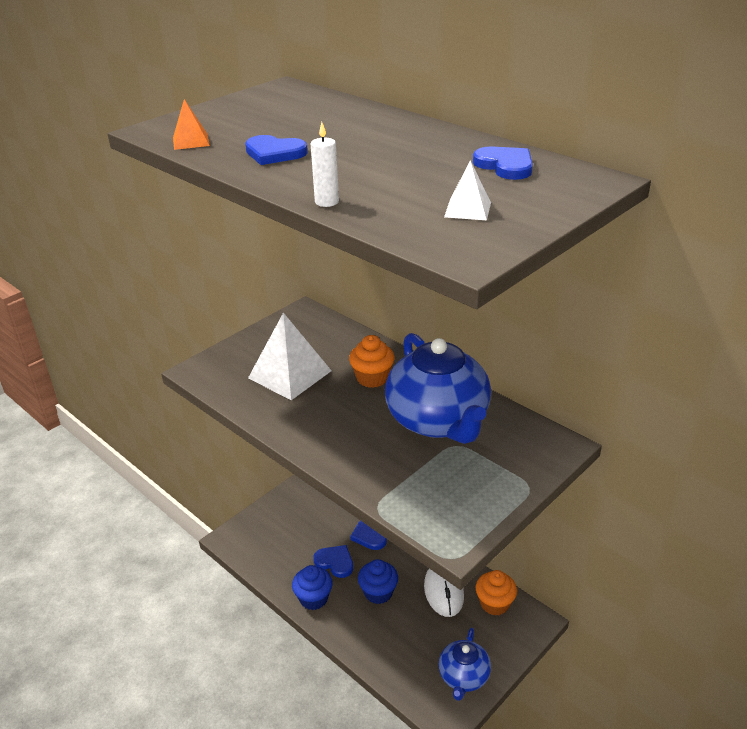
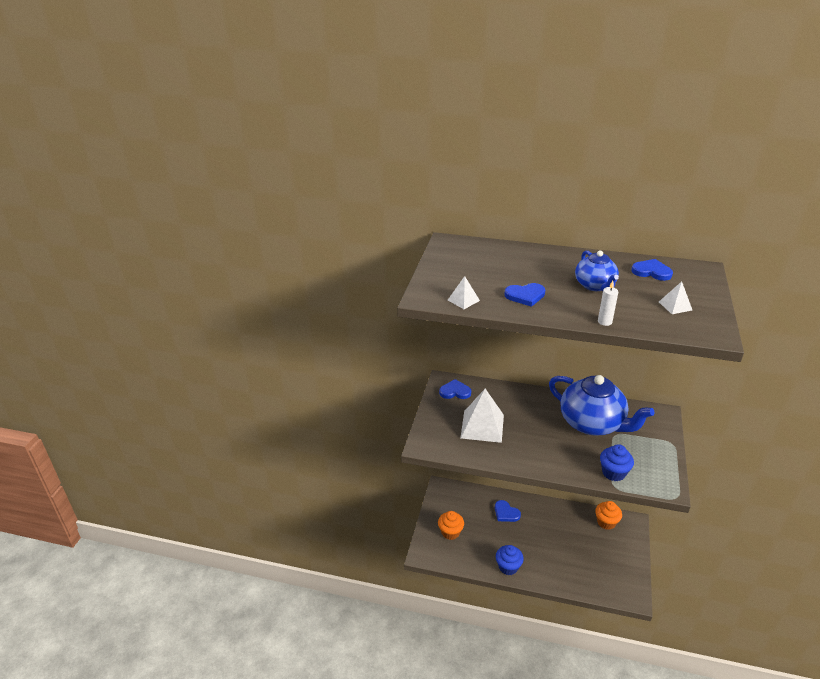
camera: 30 degrees left, 0 degrees up
orange pyramid [173,99,210,150] -> white pyramid [448,276,480,309]
blue heart [313,545,353,578] -> blue heart moved to [439,379,471,399]
orange cupcake [349,335,394,388] -> orange cupcake moved to [438,511,464,540]
blue cupcake [358,559,398,604] -> blue cupcake moved to [600,444,634,481]
white mouse [424,569,464,617] -> none
blue teapot [438,628,491,701] -> blue teapot moved to [575,251,619,291]

